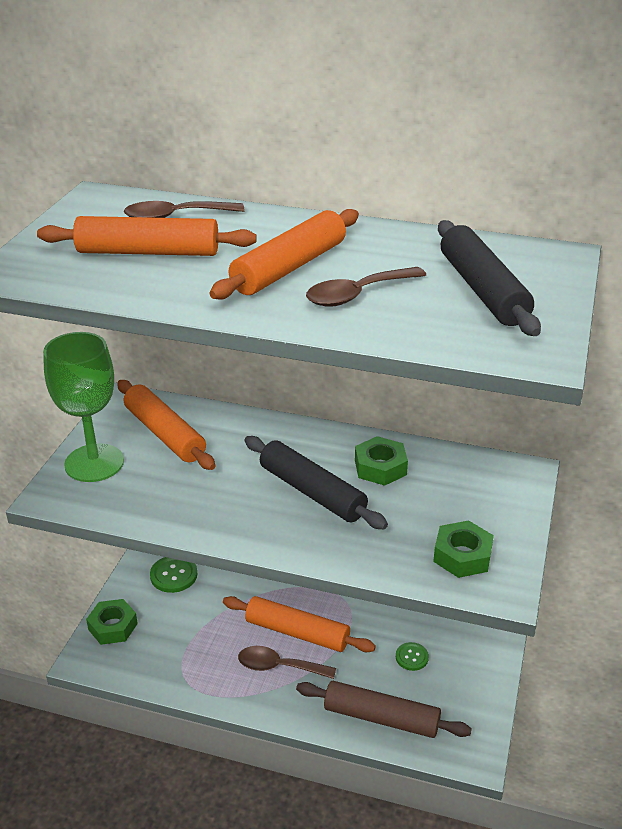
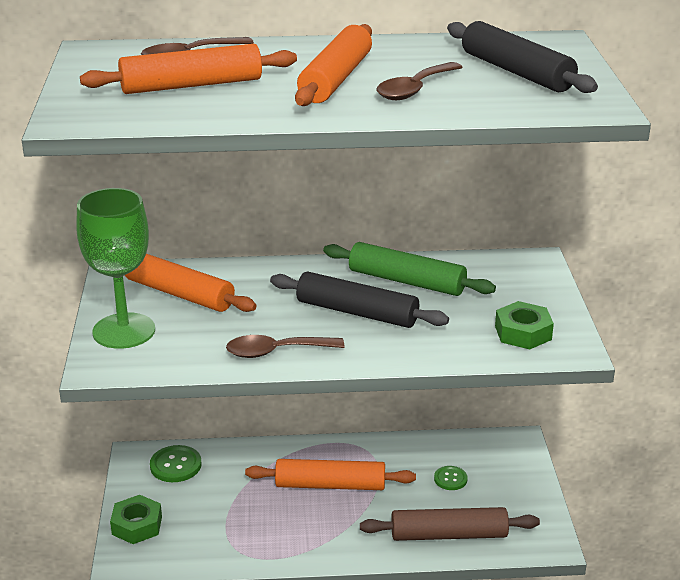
camera: 20 degrees left, 5 degrees down
brown spoon [238,646,336,679] -> brown spoon moved to [226,335,344,358]
green nut [355,436,408,486] -> green rolling pin [323,242,496,296]

